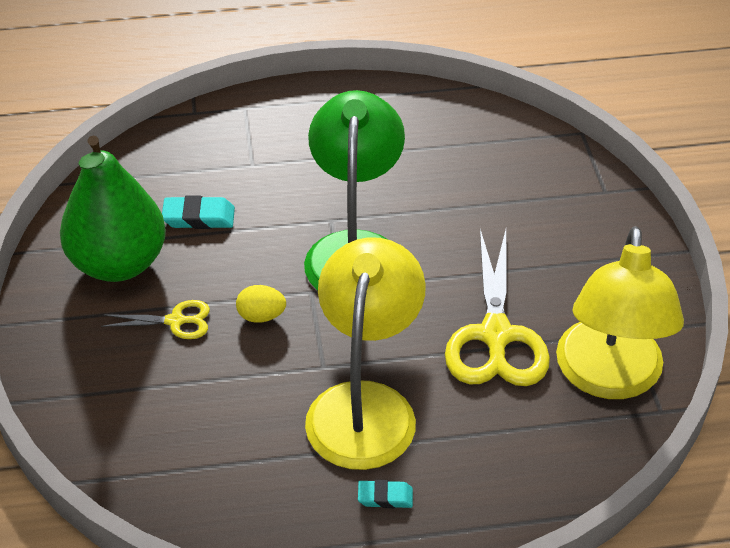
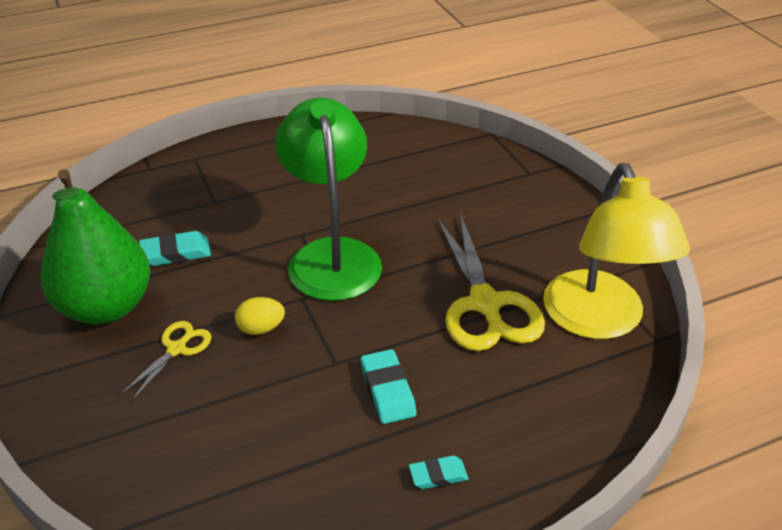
camera: 15 degrees left, 5 degrees down
yellow scissors [101,300,210,339] -> yellow scissors turned 45 degrees counterclockwise [120,321,212,402]
yellow lamp [305,237,426,470] -> turquoise eraser [361,349,417,424]

